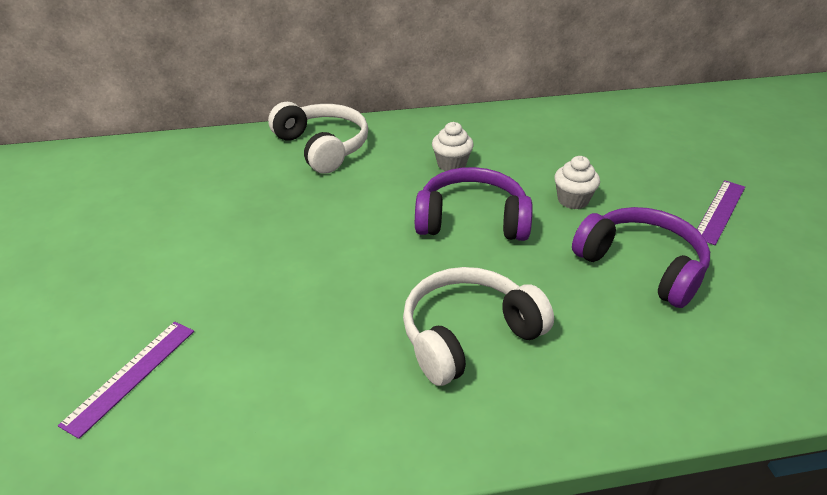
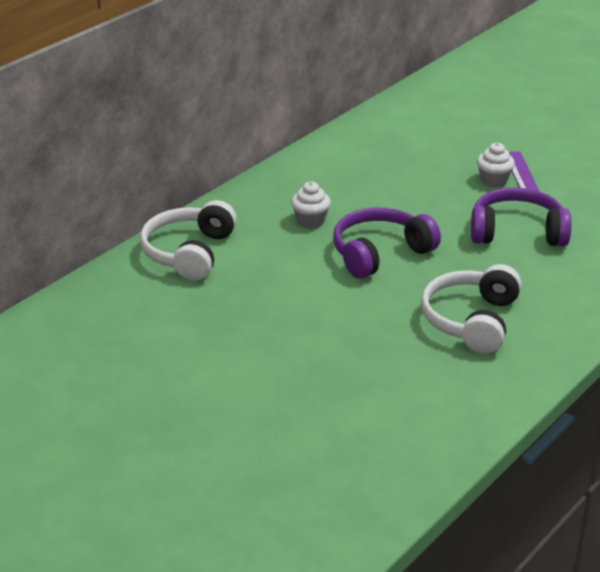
camera: 40 degrees left, 5 degrees down
purple ruler [58,322,194,439] -> none
white headphones [268,102,368,174] -> white headphones turned 90 degrees counterclockwise [140,200,237,281]
white cupcake [554,156,600,209] -> white cupcake moved to [477,142,515,188]

